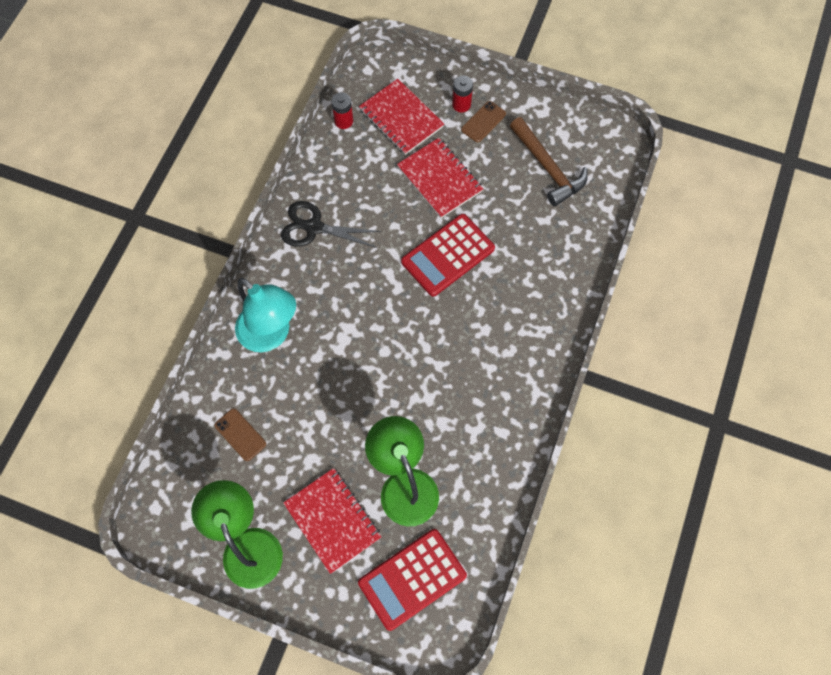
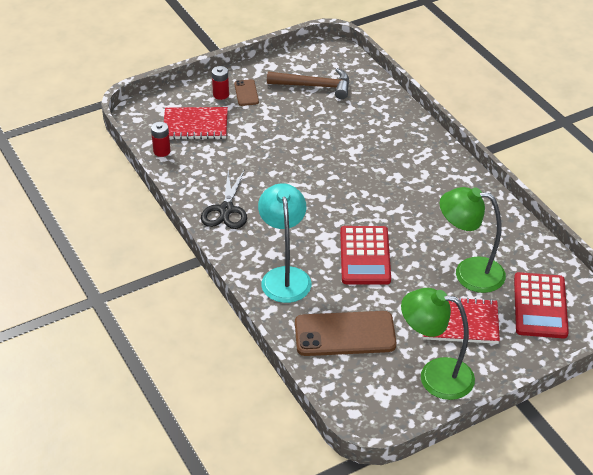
camera: 50 degrees left, 25 degrees down
brown phone [215,408,266,461] -> brown phone [295,311,397,356], size x2.02
turquoise lamp [235,278,296,352] -> turquoise lamp turned 90 degrees counterclockwise [258,183,311,303]
black scissors [281,201,381,248] -> black scissors turned 45 degrees counterclockwise [201,169,247,229]
red notebook [397,138,483,218] -> none
red calculator [401,214,495,297] -> red calculator moved to [340,226,391,285]

